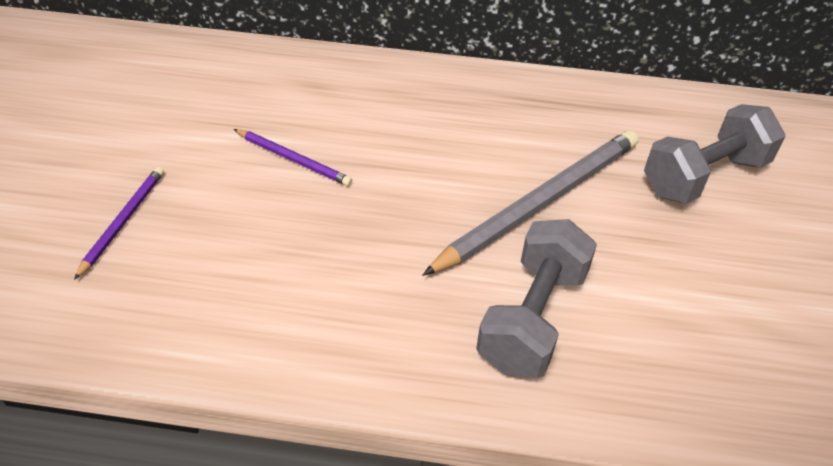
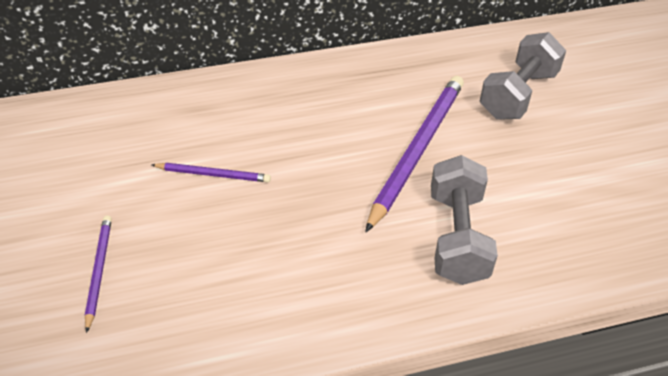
camera: 20 degrees left, 0 degrees up
grey pencil [422,130,638,276] -> purple pencil [365,76,464,232]

